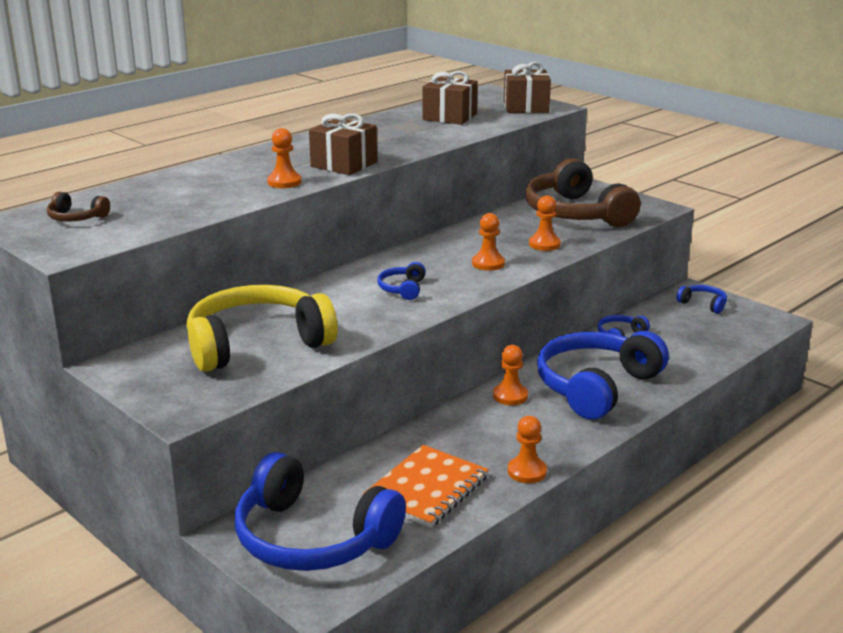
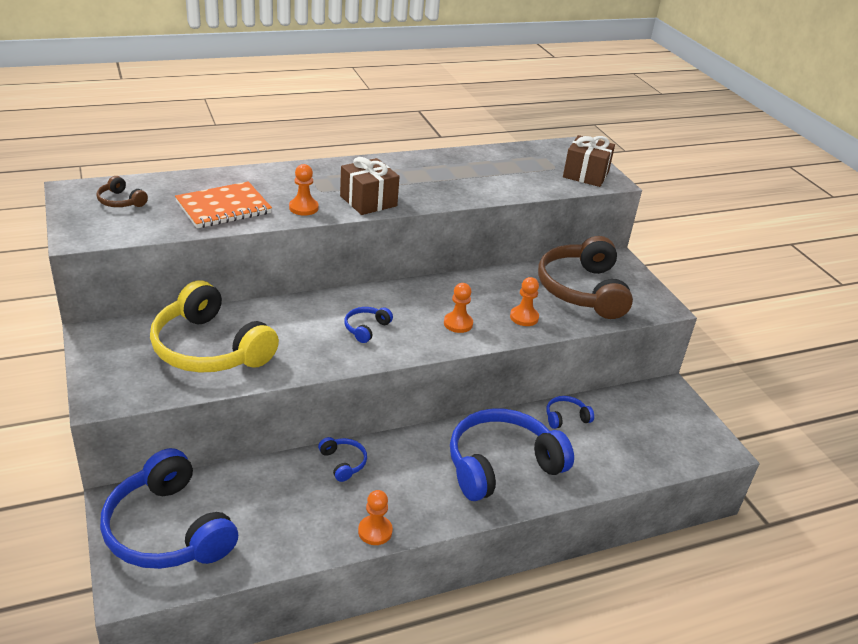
camera: 20 degrees right, 10 degrees up
yellow headphones [187,285,338,372] -> yellow headphones turned 135 degrees counterclockwise [150,280,279,373]
orange notebook [363,445,489,528] -> orange notebook moved to [175,181,272,228]
brown gift [423,71,478,125] -> none
orange pawn [493,345,528,405] -> none
blue headphones [677,285,727,314] -> blue headphones moved to [318,437,367,482]

